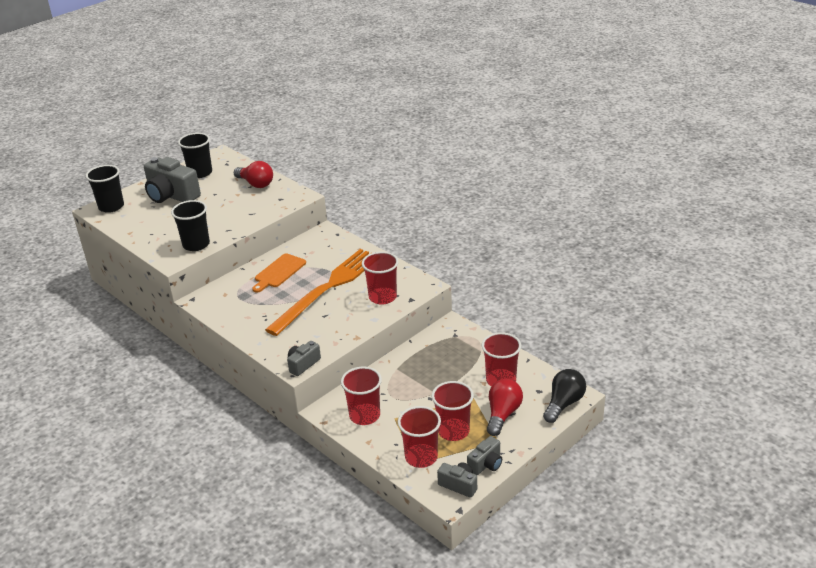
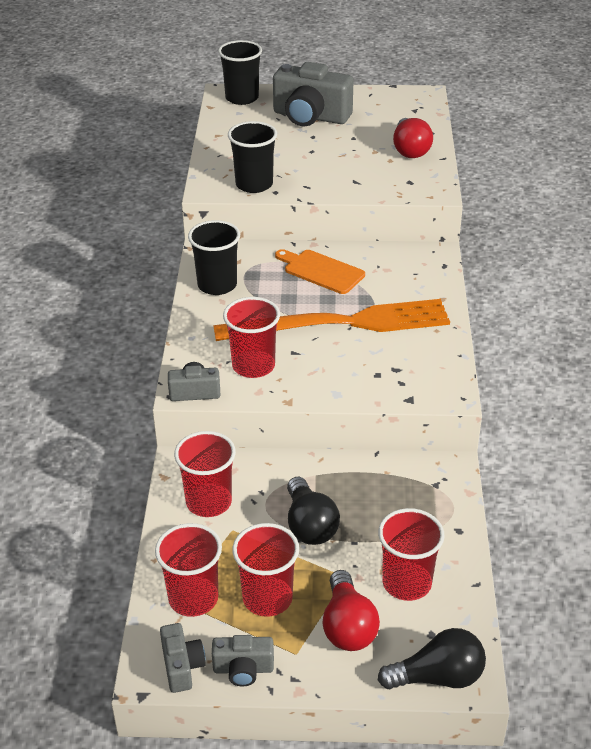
camera: 45 degrees right, 5 degrees up
grey camera [144,157,201,203] -> grey camera turned 60 degrees counterclockwise [273,62,354,126]
black cup [178,133,212,178] -> black cup moved to [188,220,240,295]
orange cutting board [252,253,306,293] -> orange cutting board turned 45 degrees clockwise [275,249,365,294]
red cup [362,252,399,304] -> red cup moved to [223,297,280,378]
red light bulb [487,379,523,436] -> red light bulb turned 105 degrees clockwise [322,570,380,651]
none -> black light bulb [287,477,340,545]

